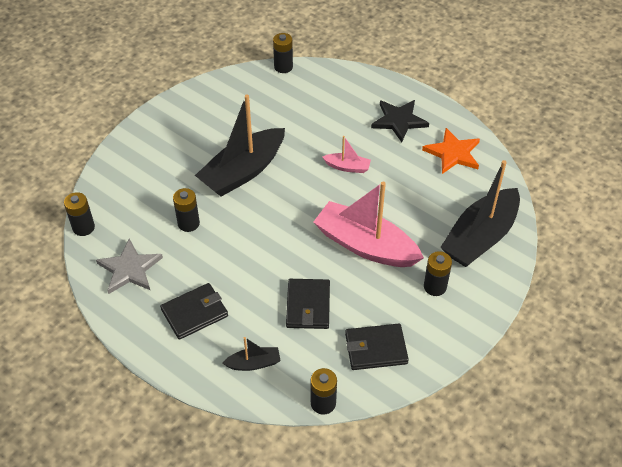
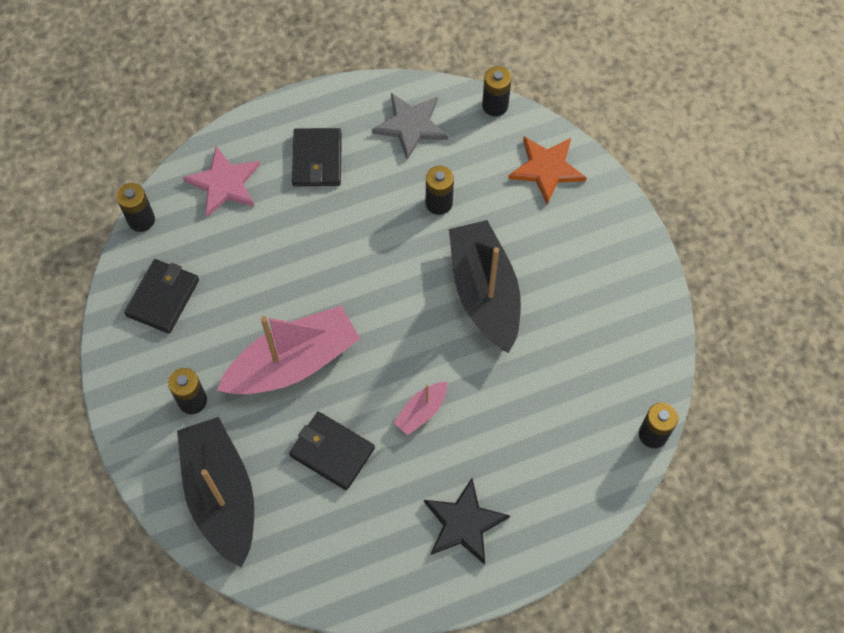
camera: 120 degrees right, 15 degrees up
black boat [223,337,280,371] -> pink star [183,146,260,217]
black wallet [286,279,330,329] -> black wallet moved to [289,412,375,490]
orange star [422,128,480,174] -> orange star moved to [508,137,587,204]

